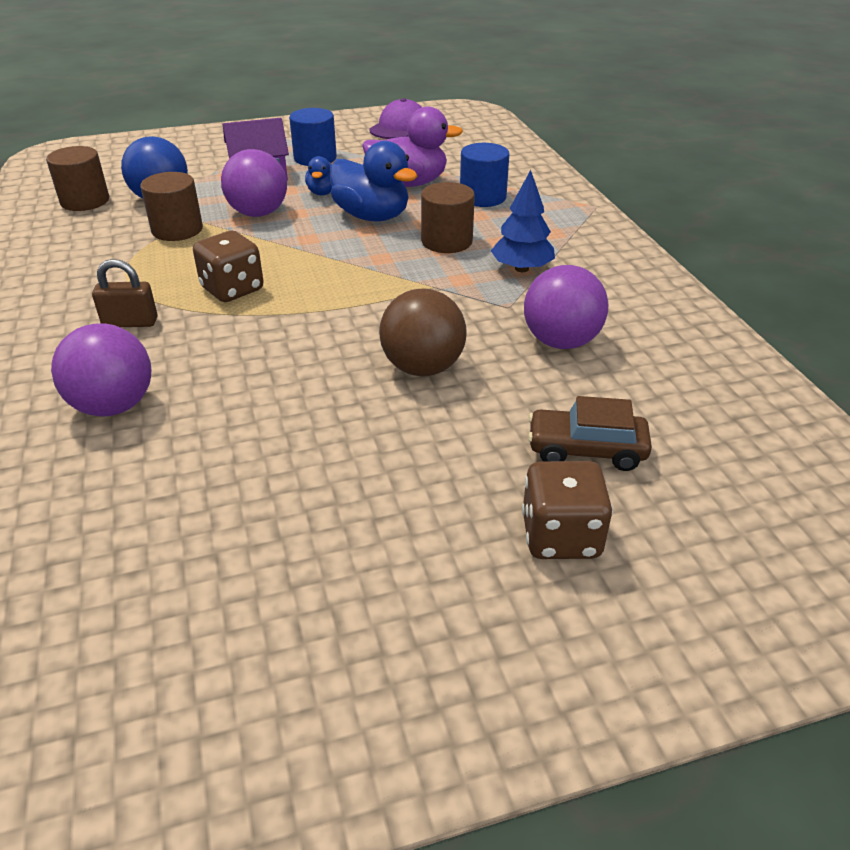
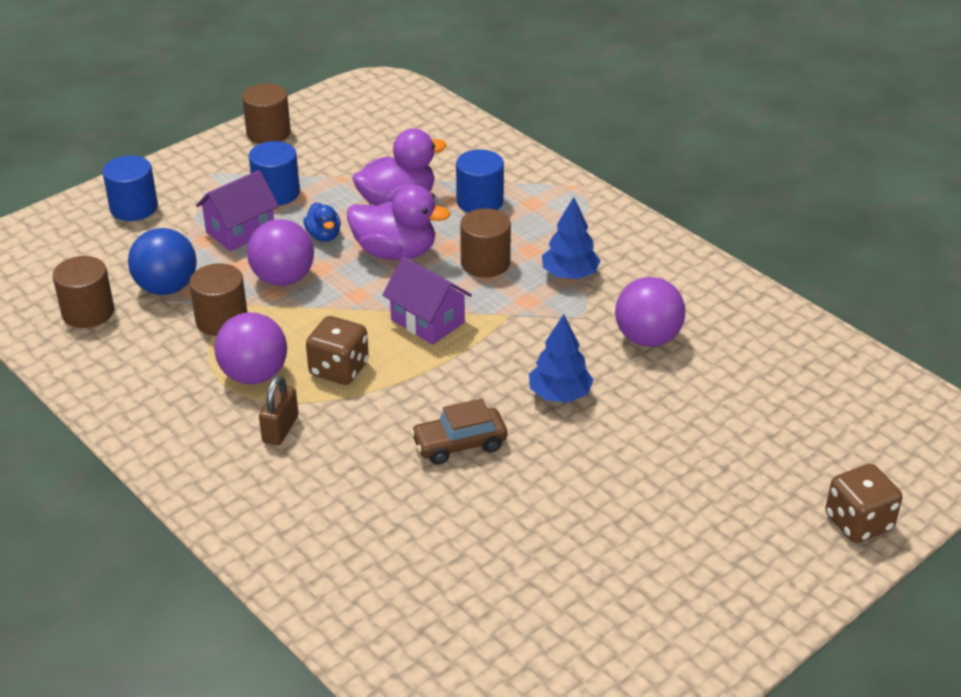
camera: 25 degrees left, 0 degrees up
purple ball [51,324,151,417] -> purple ball moved to [214,312,287,384]
brown padlock [92,259,158,327] -> brown padlock turned 45 degrees counterclockwise [259,375,298,445]
blue duck [330,141,417,222] -> purple duck [347,185,450,260]
purple cap [369,98,422,139] -> none
brown ball [379,288,467,376] -> blue tree [529,314,593,403]
brown dice [522,461,613,559] -> brown dice moved to [825,464,902,543]
brown car [528,396,652,471] -> brown car moved to [410,398,507,465]
none -> blue cylinder [103,156,158,221]
none -> brown cylinder [242,83,291,144]
none -> purple house [382,257,472,345]

